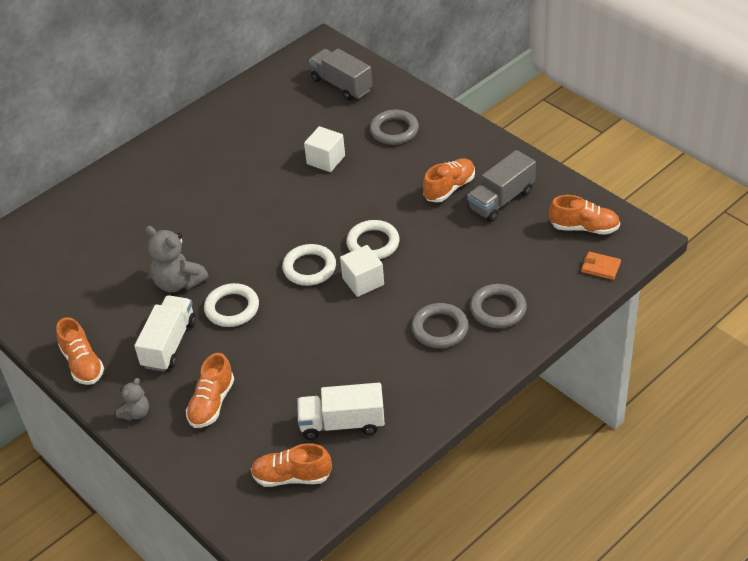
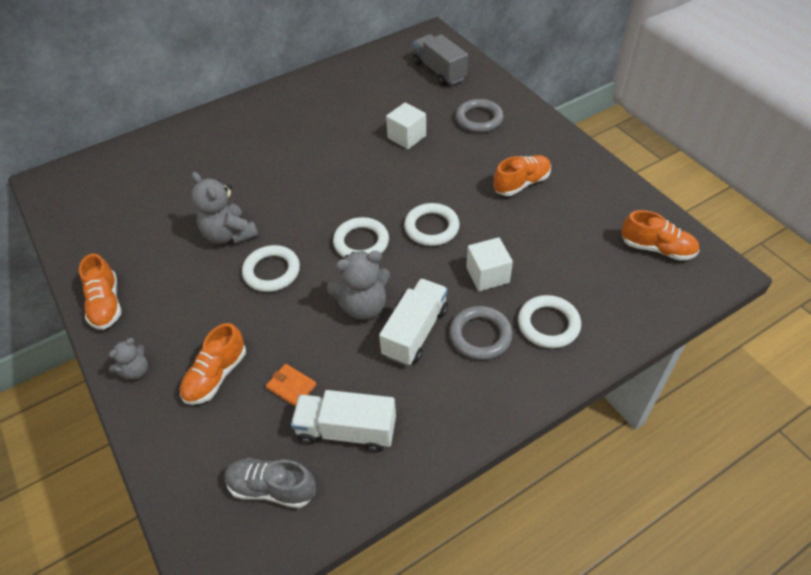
camera: 10 degrees right, 5 degrees up
white truck [134,295,196,372] -> white truck moved to [379,279,448,366]
orange shoe [251,443,332,487] -> grey shoe [224,458,316,508]
white cube [340,245,384,297] -> white cube moved to [466,237,513,291]
grey truck [467,150,536,222] -> none
grey ring [470,284,527,328] -> white ring [518,295,581,348]
orange wallet [581,252,621,280] -> orange wallet moved to [266,364,317,407]
none -> grey teddy bear [327,251,390,320]

